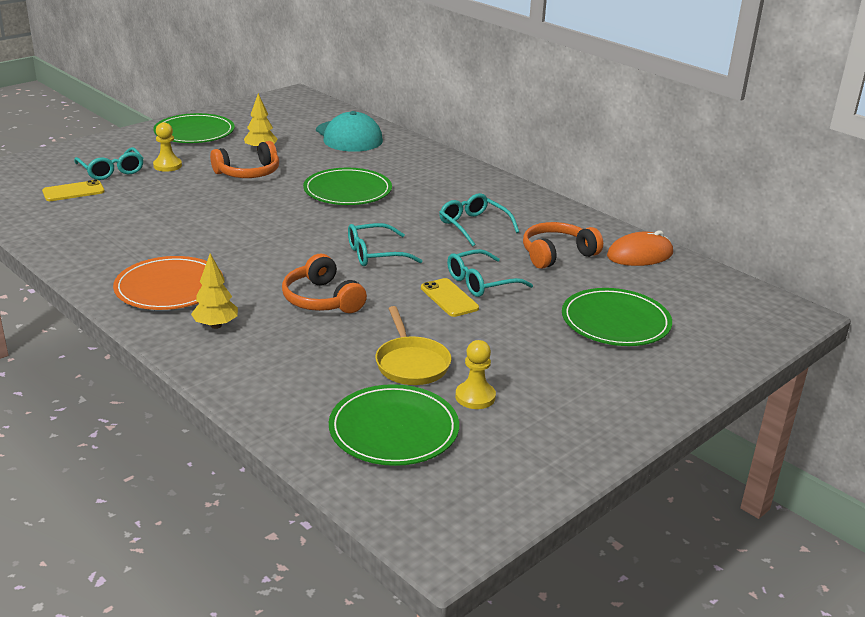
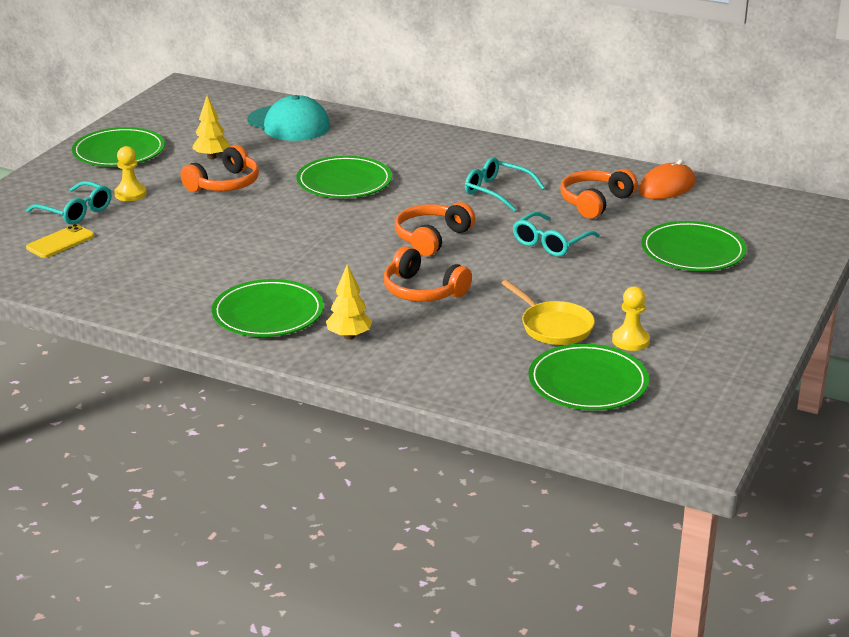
camera: 20 degrees left, 0 degrees up
orange plate [113,256,223,310] -> green plate [212,279,324,337]
turquoise glasses [348,223,423,266] -> orange headphones [395,202,475,256]
yellow phone [421,278,479,317] -> none

